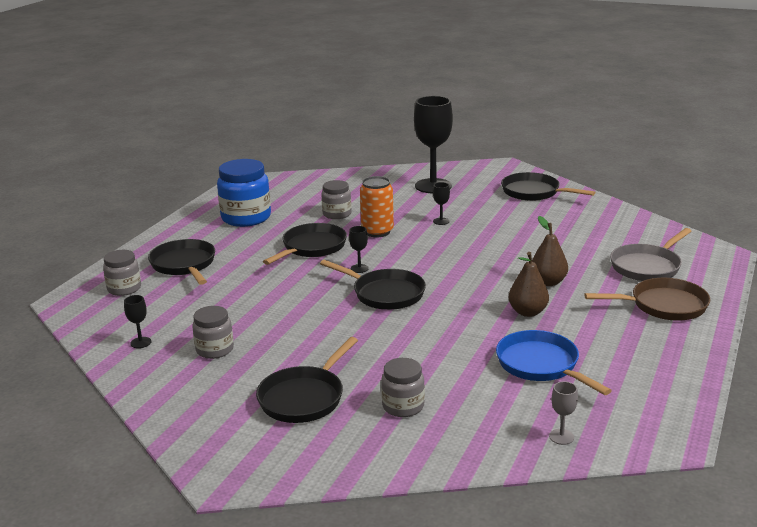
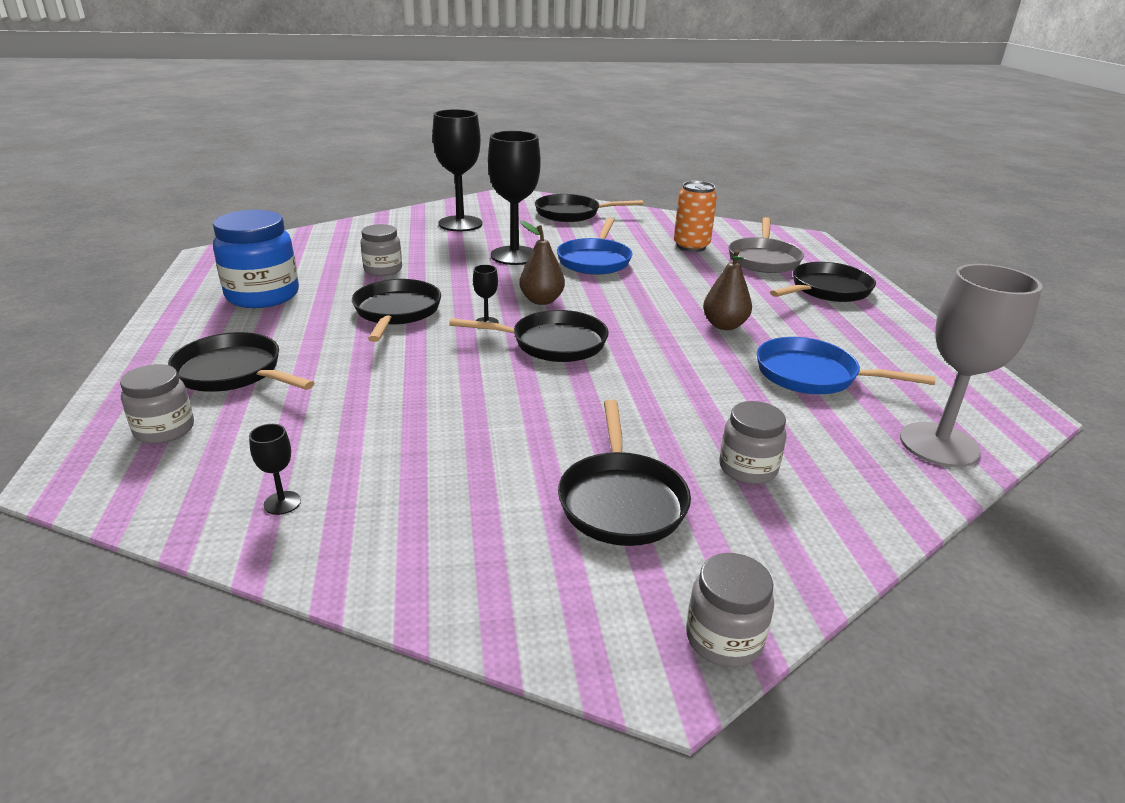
camera: 35 degrees left, 5 degrees up
grey jar [192,306,234,359] -> grey jar moved to [686,553,774,667]
orange can [360,176,394,237] -> orange can moved to [674,181,717,252]
black goblet [433,182,450,225] -> black goblet [488,131,541,265], size x2.44
brown pear [532,216,568,286] -> brown pear moved to [519,220,565,305]
grey goblet [549,381,578,445] -> grey goblet [900,264,1043,467], size x2.44
brown pan [585,278,711,321] -> black pan [770,262,876,302]
none -> blue pan [557,218,633,275]

